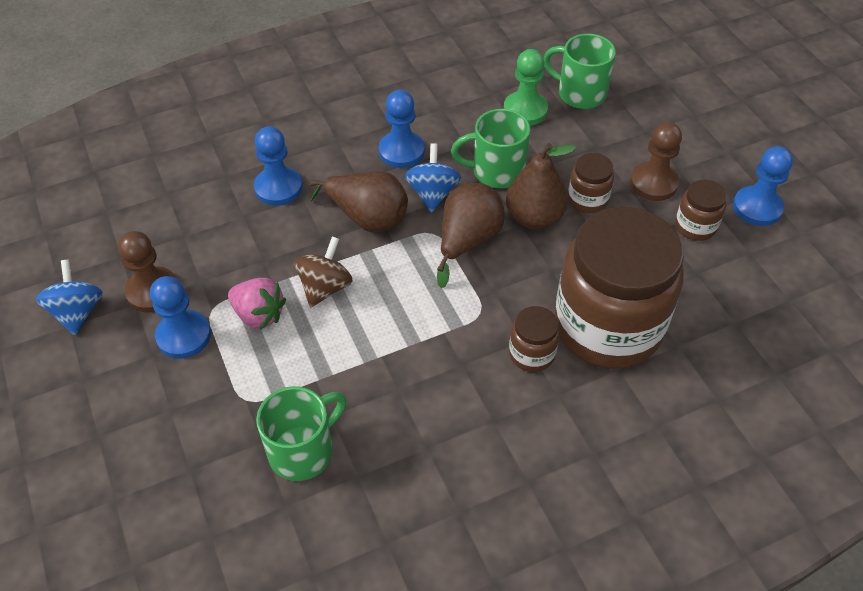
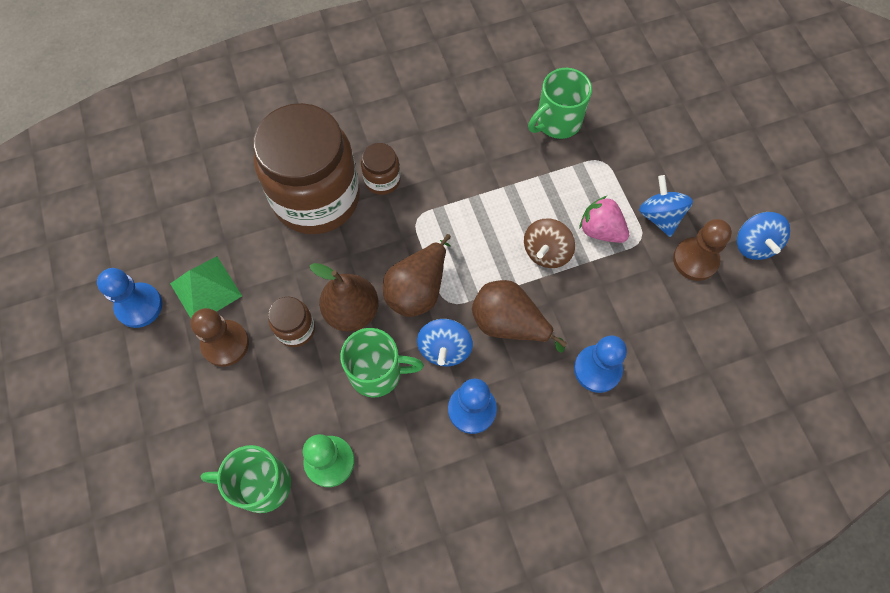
camera: 175 degrees left, 15 degrees up
blue pawn [150,276,211,359] -> blue spinning top [639,175,693,237]
green mug [544,34,616,109] -> green mug turned 150 degrees clockwise [200,445,291,513]
brown jar [675,180,727,241] -> green pyramid [170,256,242,318]

